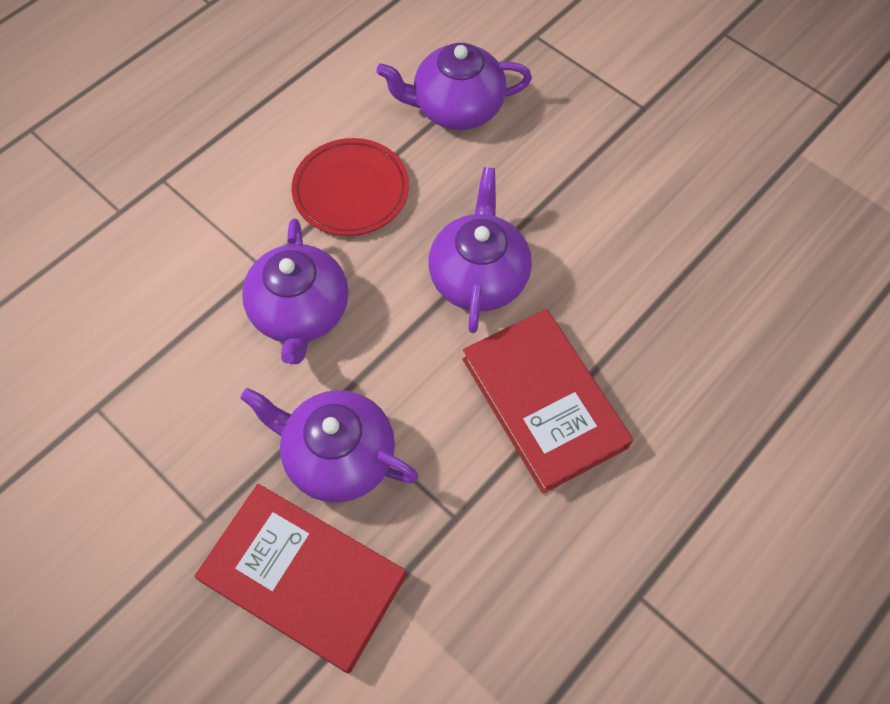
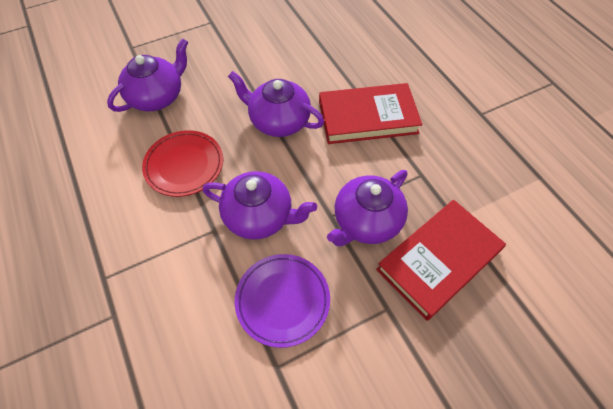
camera: 70 degrees left, 5 degrees down
purple teapot [376,43,532,130] -> purple teapot turned 150 degrees counterclockwise [107,38,188,112]
none -> purple plate [235,254,330,348]

